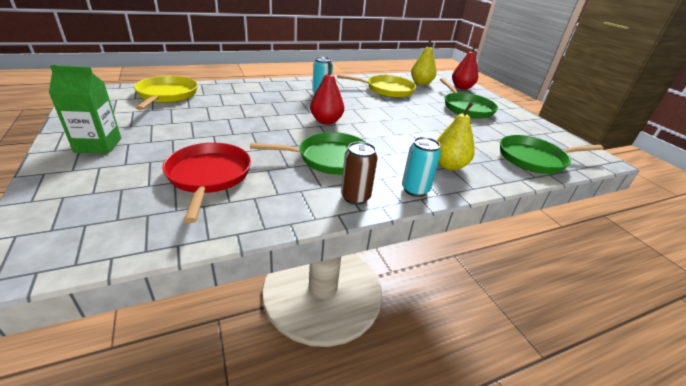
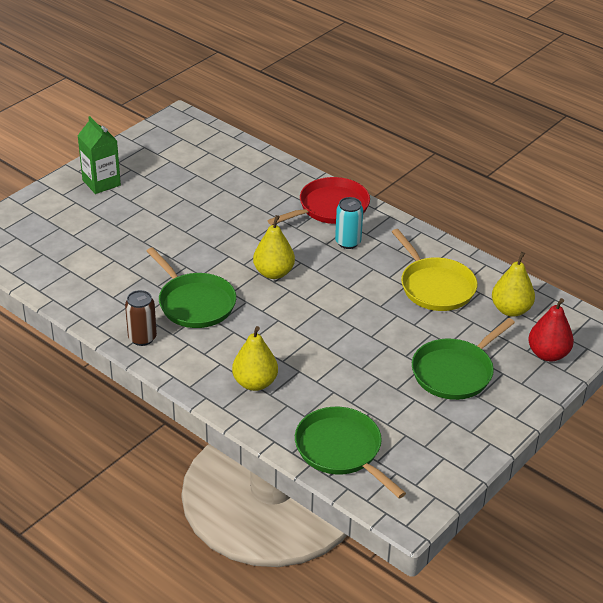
camera: 65 degrees right, 5 degrees up
yellow pan [134,76,198,110] -> none
red pan [162,143,251,223] -> red pan moved to [268,177,370,225]
red pear [310,63,344,125] -> yellow pear [253,215,295,279]
turquoise can [402,137,441,197] -> none

